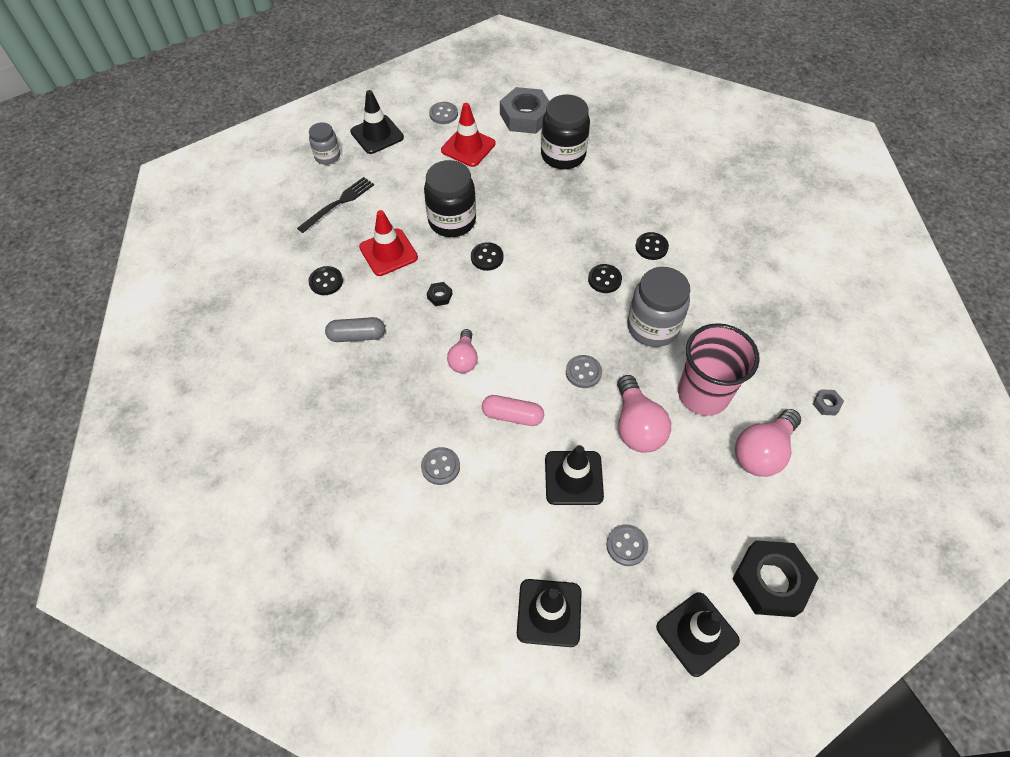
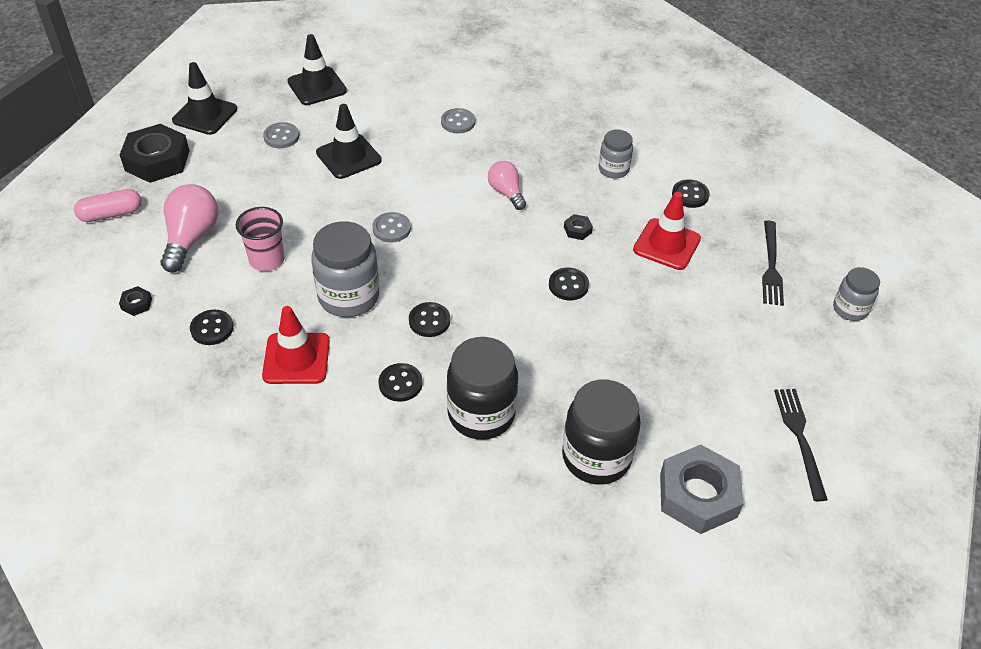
camera: 145 degrees right, 10 degrees down
grey capsule [325,317,385,342] -> grey jar [599,129,633,179]
black traffic cone [350,90,404,154] -> none
black jar [424,160,476,237] -> black jar moved to [447,337,518,440]
grey button [429,102,458,124] -> black fork [774,389,828,501]
red traffic cone [441,103,495,167] -> red traffic cone moved to [262,306,330,384]
pink capsule [482,395,544,426] -> pink capsule moved to [74,189,141,222]
pink light bulb [617,375,671,453] -> none
pink cup [678,323,760,416] -> pink cup [236,207,285,271], size x0.63
grey nut [813,389,844,416] -> black nut [119,286,152,316]
none -> black button [190,310,234,345]

